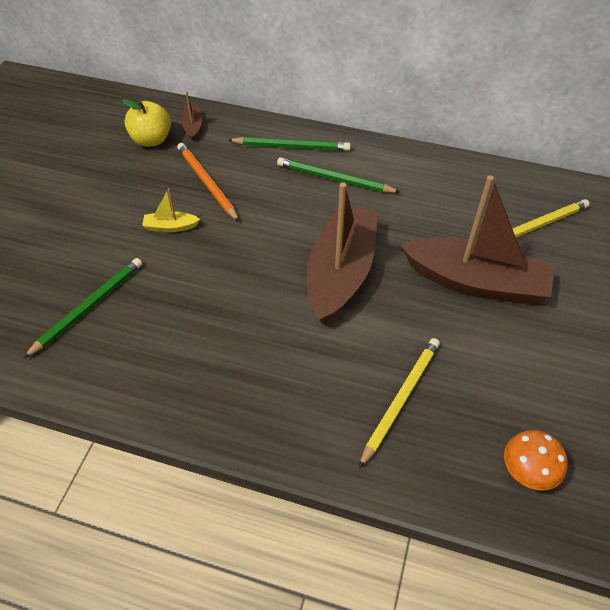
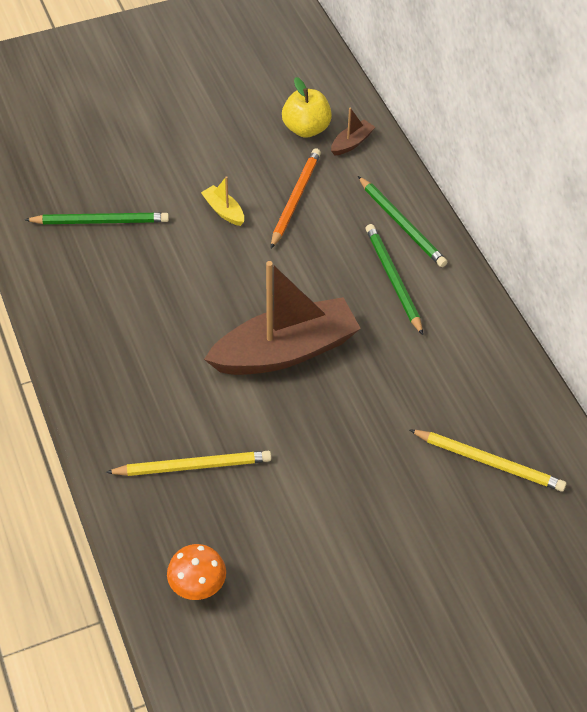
camera: 50 degrees right, 0 degrees up
brown boat [400,175,555,305] -> none

